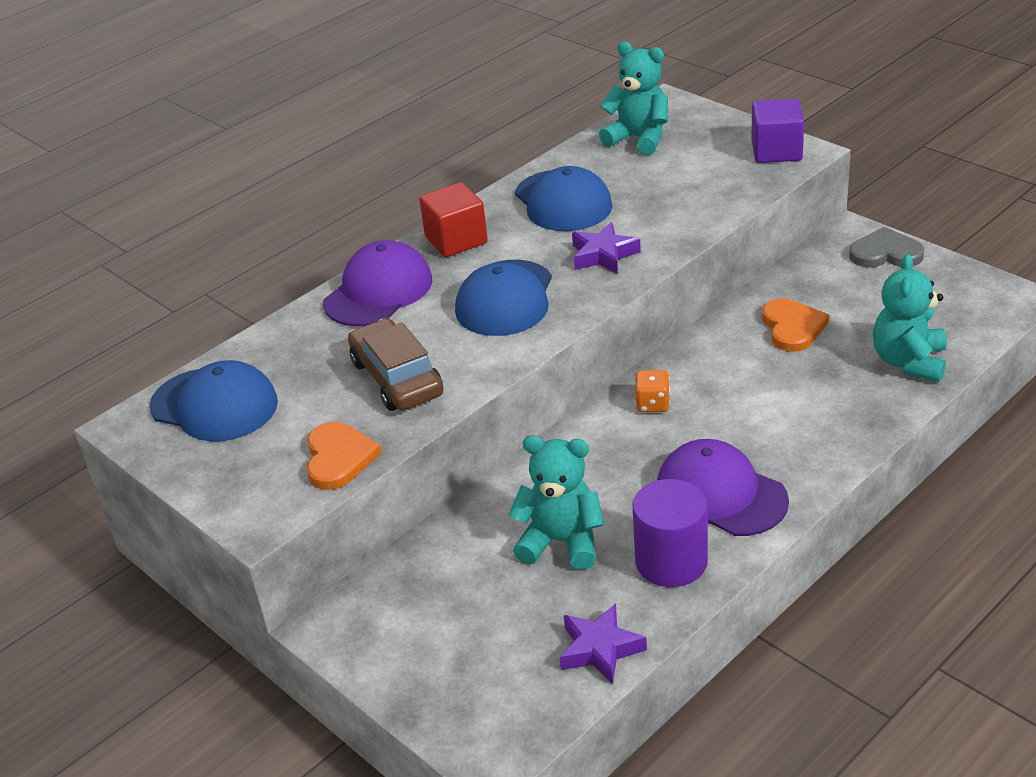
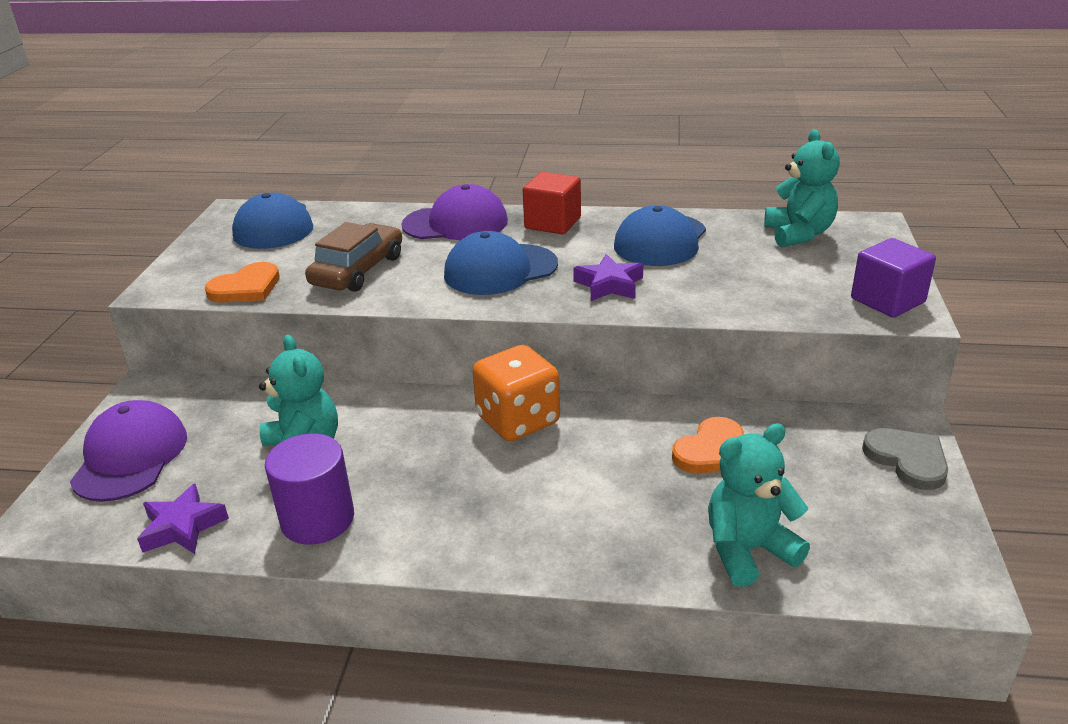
camera: 50 degrees right, 5 degrees down
orange dice [635,370,670,412] -> orange dice [472,345,560,441], size x2.01
purple cap [657,439,789,536] -> purple cap moved to [70,400,187,502]

